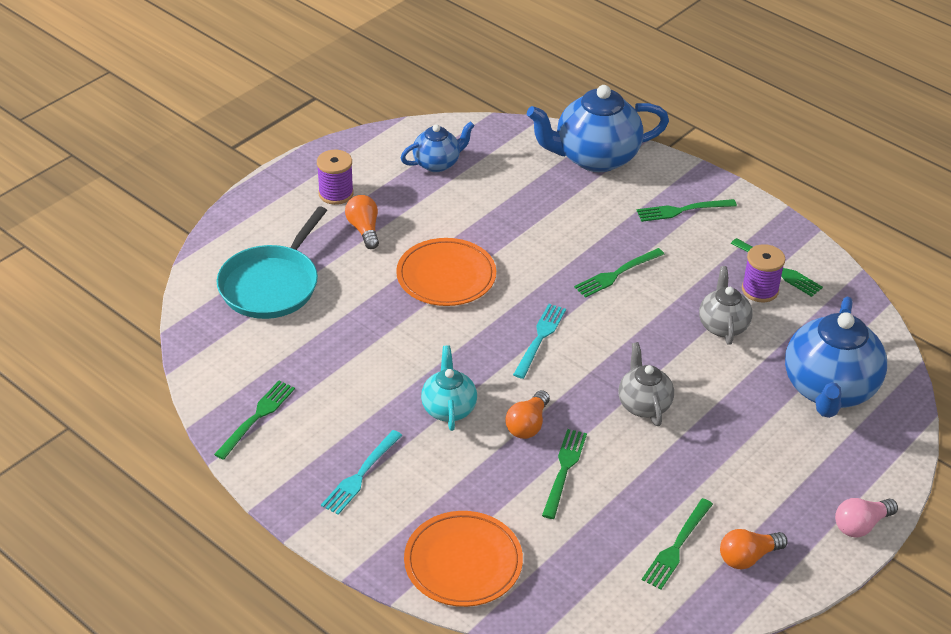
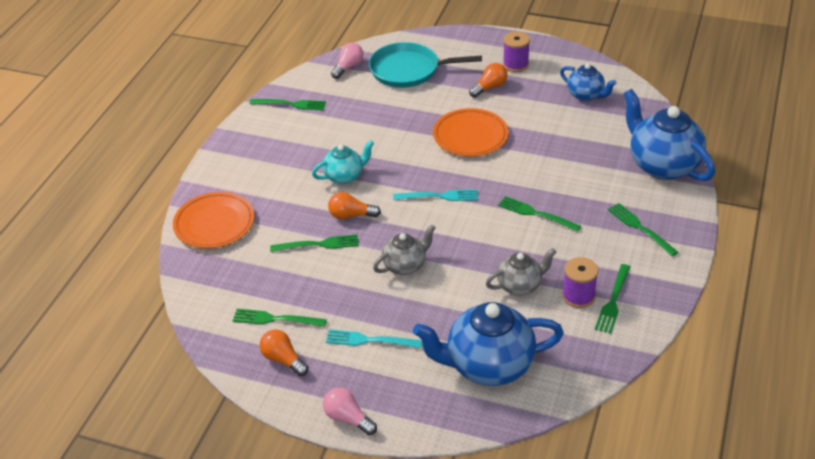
camera: 70 degrees right, 0 degrees up
turquoise fork [321,430,402,515] -> turquoise fork moved to [326,329,422,348]
none -> pink light bulb [331,43,364,79]

